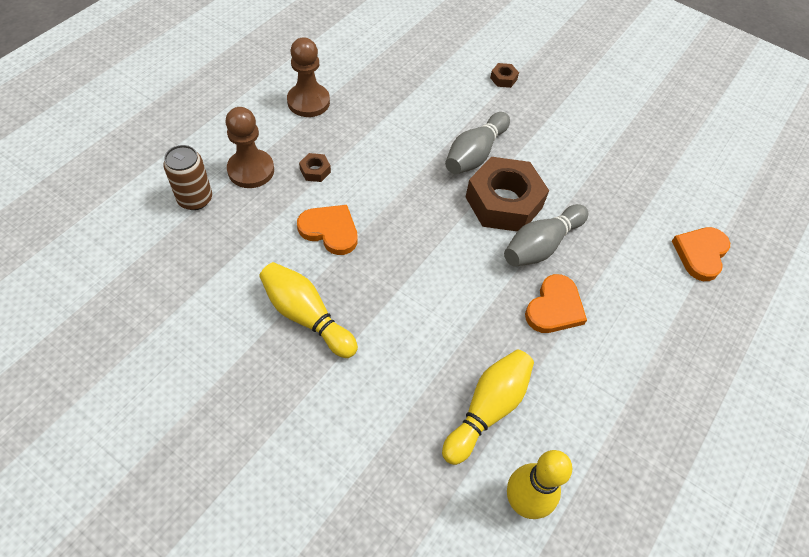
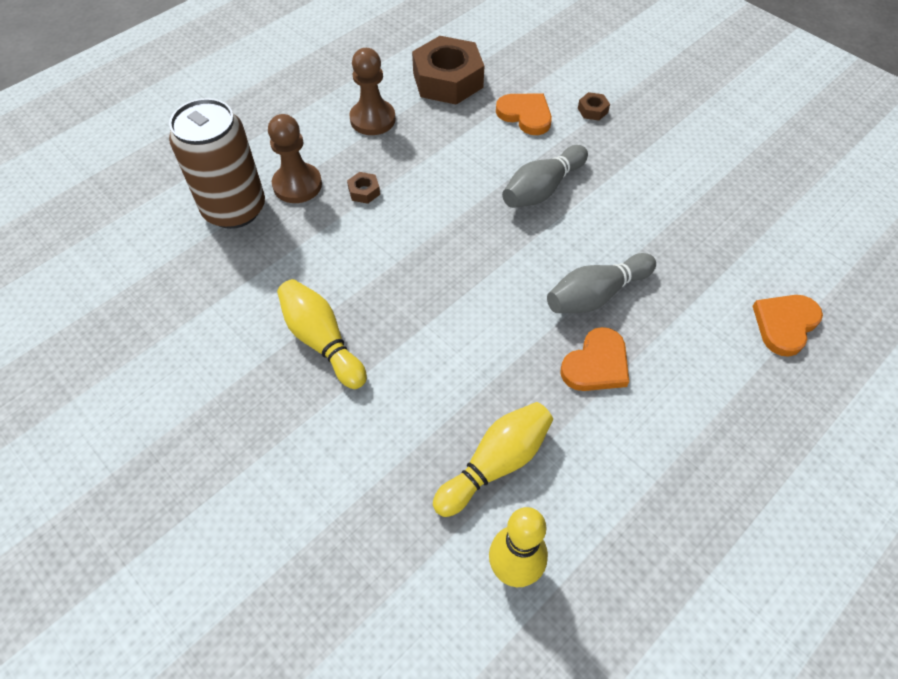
camera: 15 degrees right, 0 degrees up
brown can [163,145,212,210] -> brown can [169,98,265,229], size x1.75
orange heart [297,205,358,255] -> orange heart moved to [496,93,552,135]
brown nut [466,157,549,232] -> brown nut moved to [412,36,484,105]

